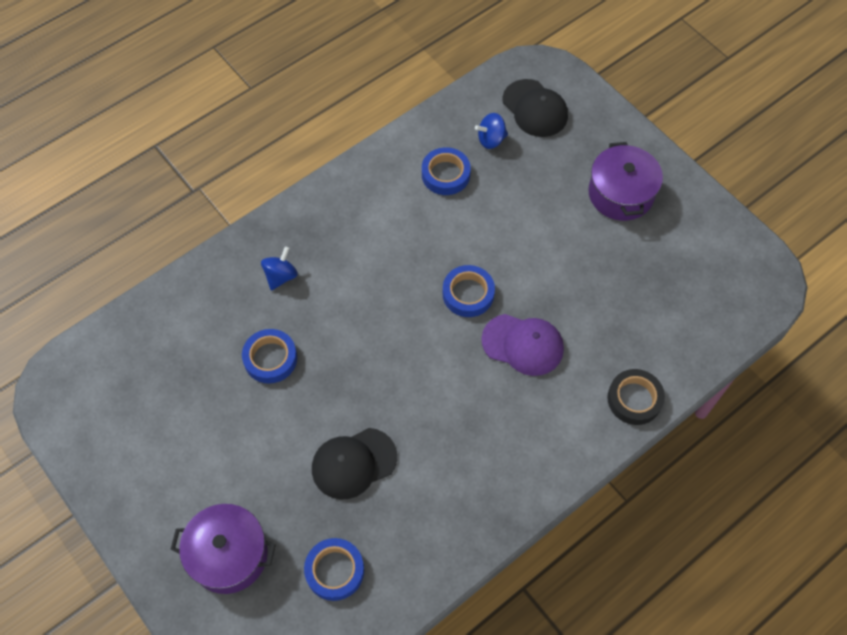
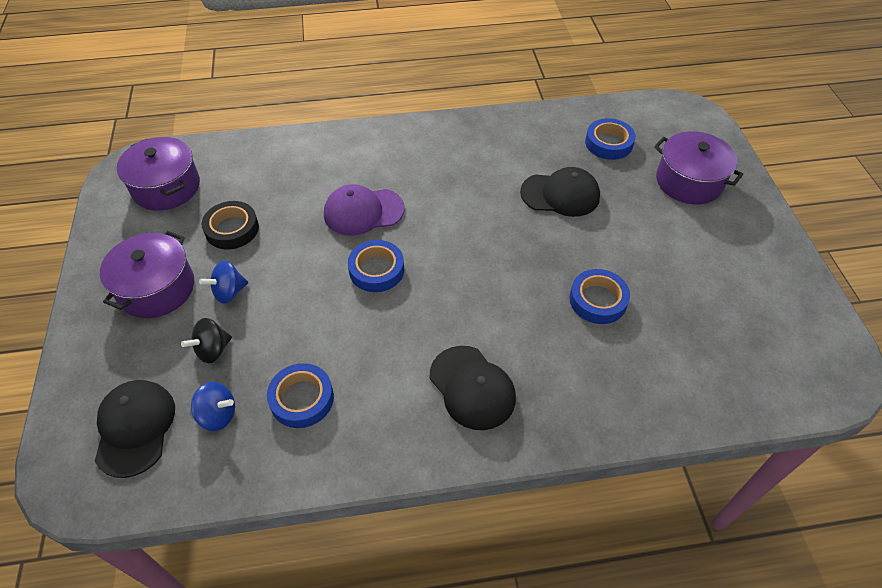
camera: 150 degrees left, 10 degrees down
blue spinning top [261,246,298,291] -> blue spinning top moved to [199,261,248,304]
purple cap [481,314,564,376] -> purple cap turned 60 degrees counterclockwise [324,184,405,236]
black tape [607,369,665,425] -> black tape moved to [202,201,259,250]
none -> purple pot [117,137,200,211]
none -> black spinning top [181,318,232,363]
none -> black cap [430,346,516,430]

